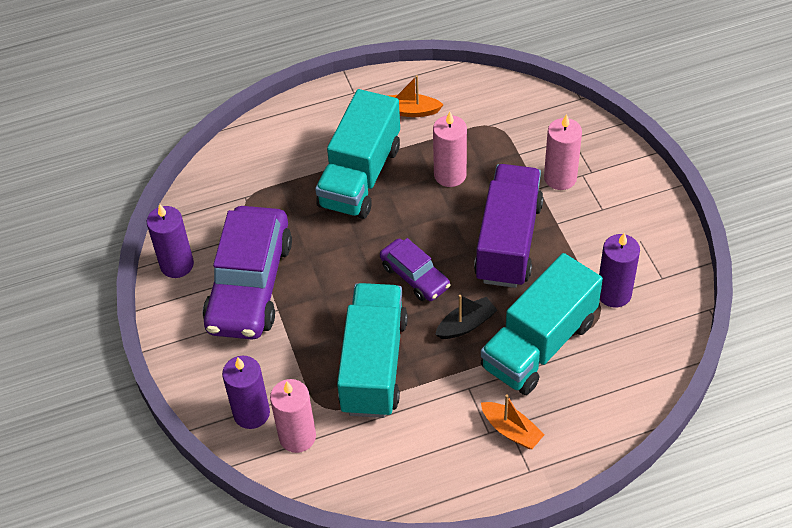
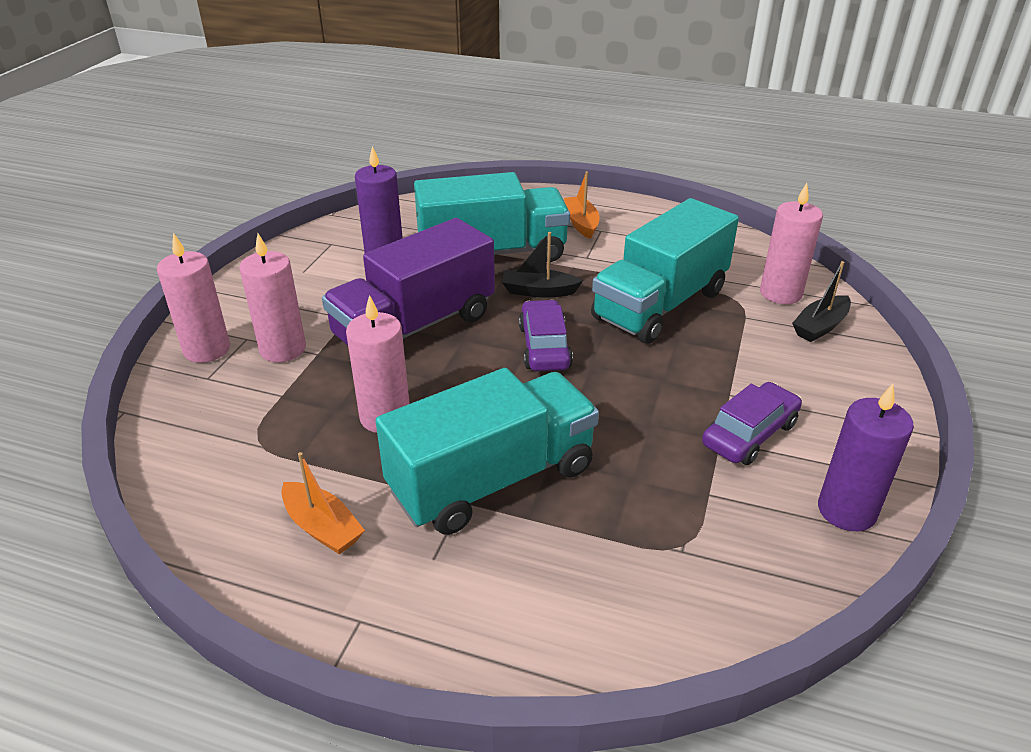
camera: 145 degrees left, 15 degrees down
purple car [203,206,292,339] -> purple car [702,382,802,465], size x0.52
purple candle [222,356,270,429] -> black boat [792,261,851,342]
none -> pink candle [157,233,230,363]

